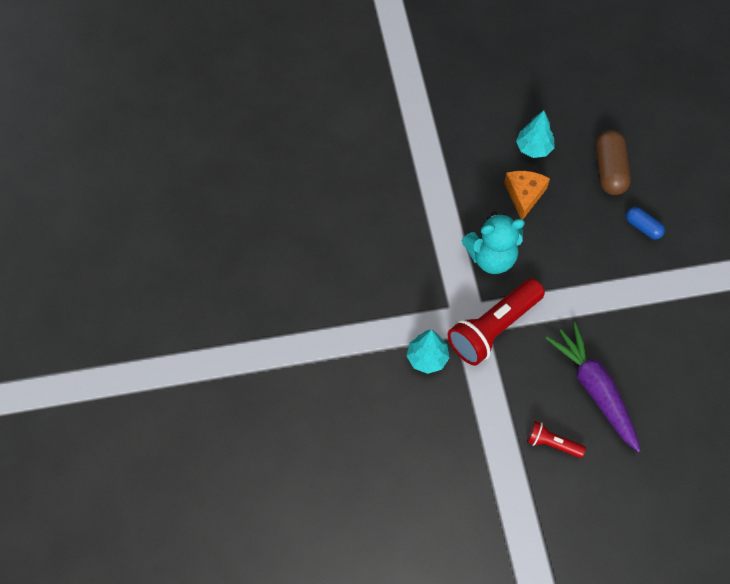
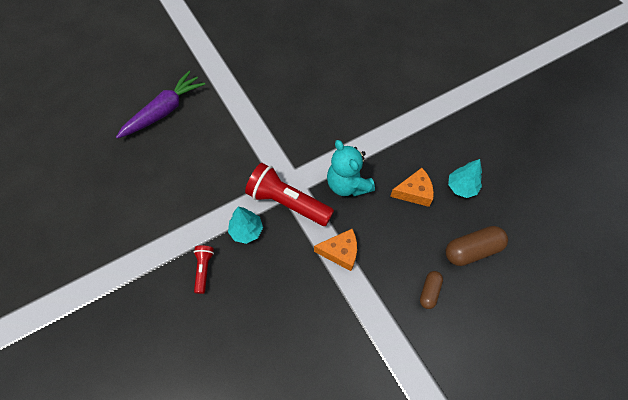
camera: 70 degrees right, 0 degrees up
turquoise tree [407,329,450,374] -> turquoise tree moved to [228,207,263,244]
purple carrot [545,322,641,452] -> purple carrot moved to [116,71,205,139]
blue capsule [626,207,665,239] -> brown capsule [420,271,443,309]
none -> orange cheese [314,229,357,271]

